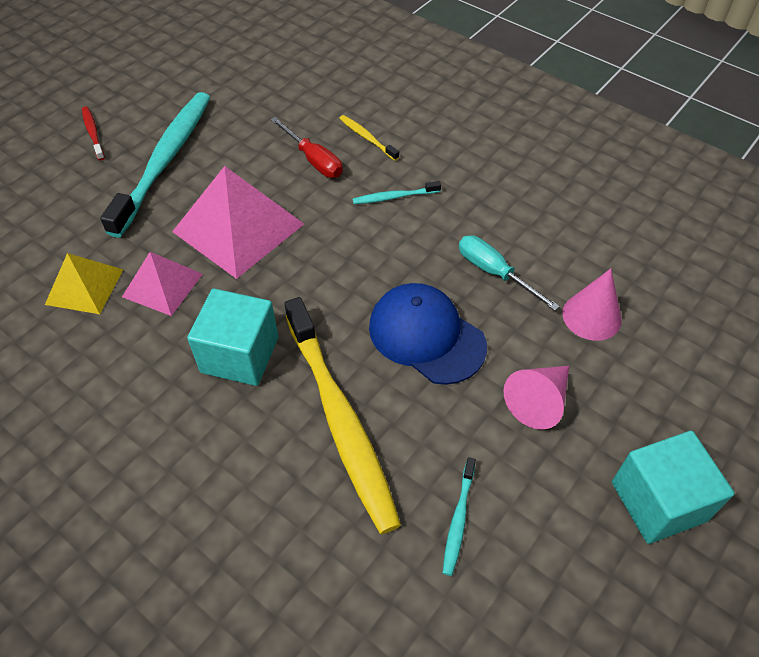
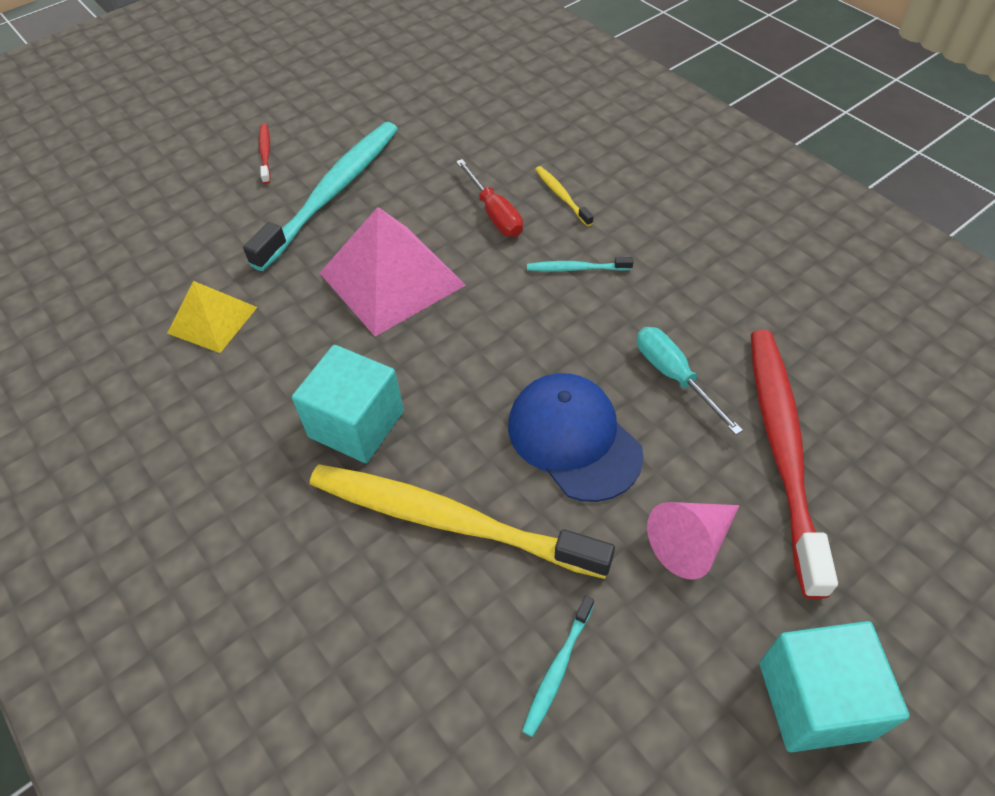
camera: 15 degrees right, 0 degrees up
pink pyramid [122,252,203,316] -> none
yellow toothbrush [284,297,401,534] -> yellow toothbrush turned 120 degrees clockwise [310,464,615,579]
pink cone [562,269,622,341] -> red toothbrush [751,330,838,599]

